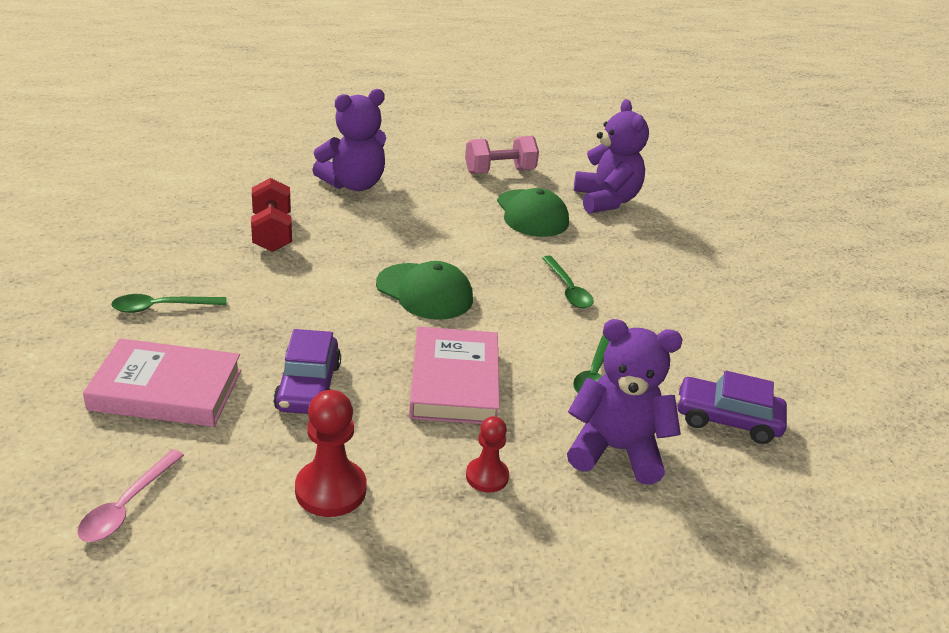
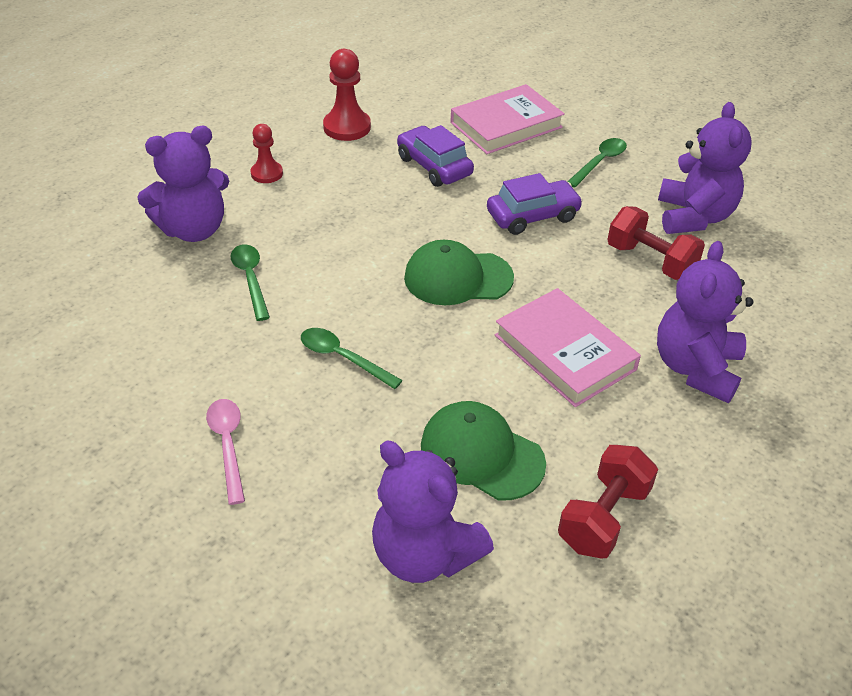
camera: 145 degrees right, 10 degrees up
pink spoon [77,449,184,542] -> pink spoon moved to [206,399,245,505]
pink book [409,327,499,424] -> pink book moved to [495,288,641,407]
pink dumbbell [465,136,539,174] -> red dumbbell [558,445,658,559]
purple car [676,371,787,444] -> purple car moved to [487,173,583,235]
none -> purple teddy bear [658,102,751,234]

